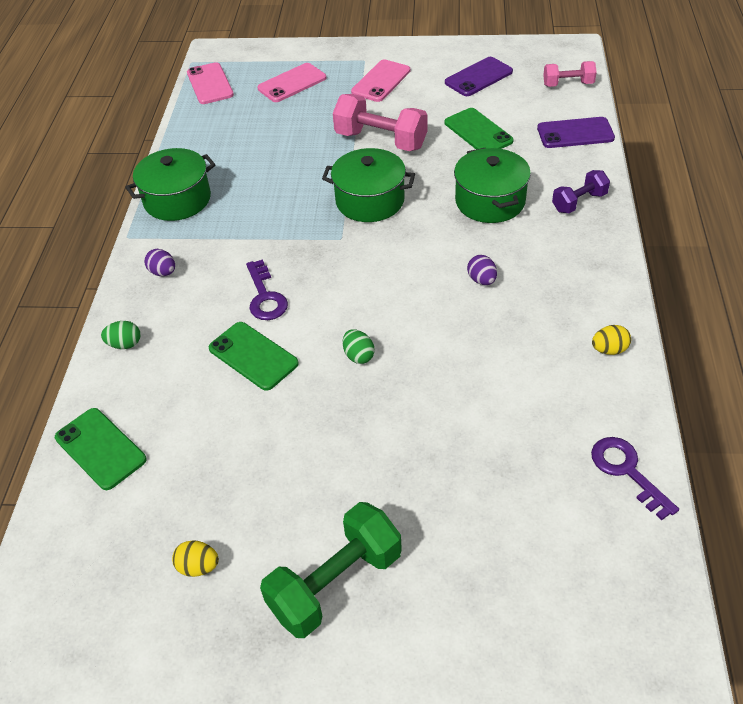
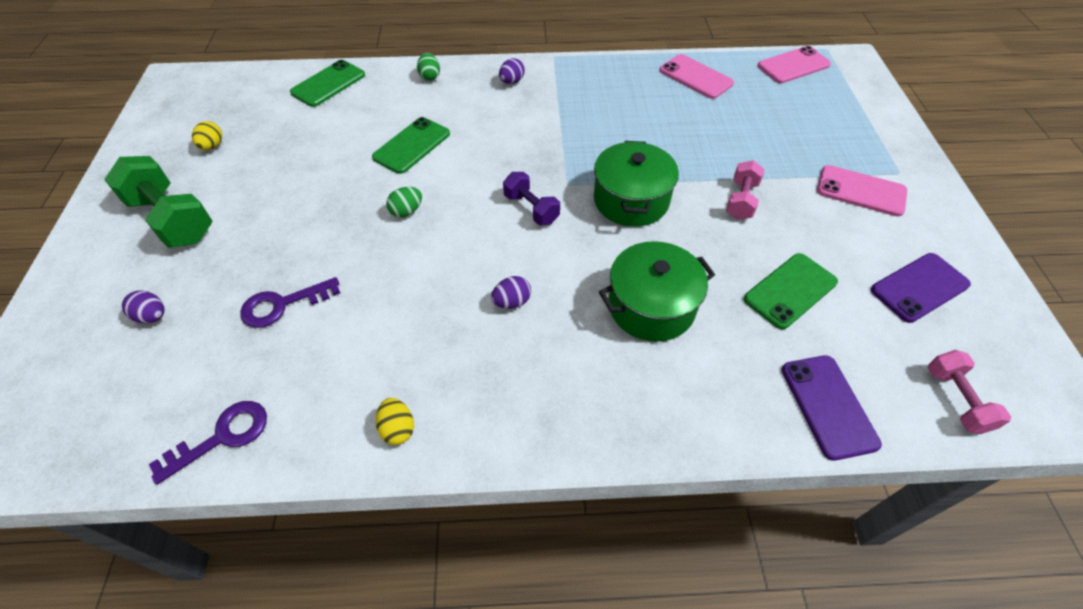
camera: 80 degrees right, 5 degrees up
green pot [125,148,216,221] -> none
purple key [246,260,288,320] -> purple key moved to [240,277,340,328]
pink phone [257,63,326,102] -> pink phone moved to [660,54,734,99]
pink dumbbell [333,94,428,151] -> pink dumbbell [726,160,765,220], size x0.58
purple phone [445,57,513,96] -> purple phone turned 75 degrees counterclockwise [871,253,971,323]
purple dumbbell [552,170,610,213] -> purple dumbbell moved to [503,172,560,225]
none -> purple egg [122,290,165,324]

